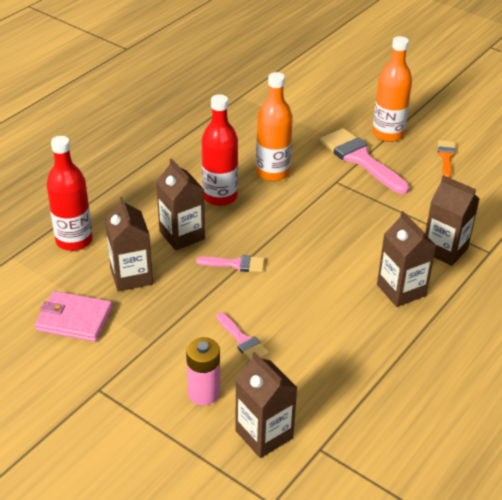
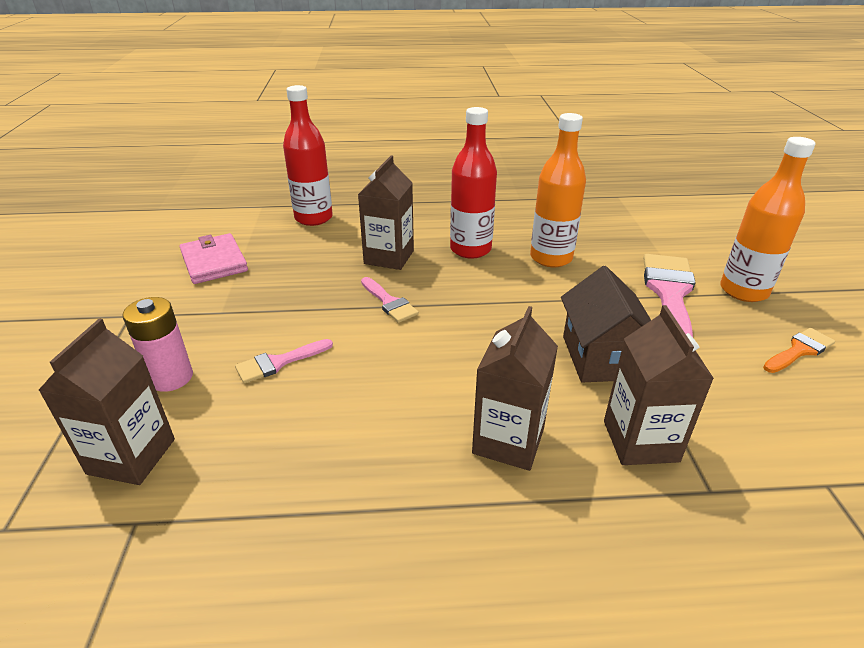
camera: 50 degrees right, 5 degrees down
brown carton [105,197,153,292] -> none
pink brush [216,312,269,360] -> pink brush turned 45 degrees clockwise [235,339,333,383]
none -> brown house [561,266,651,382]

